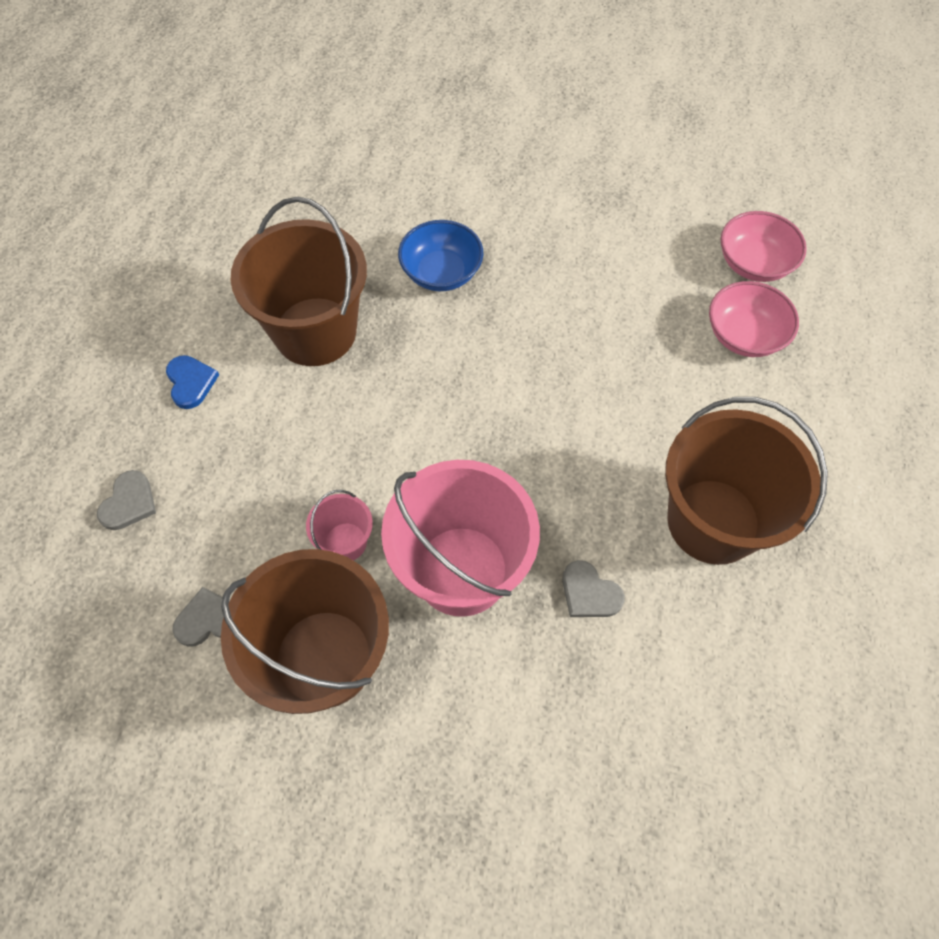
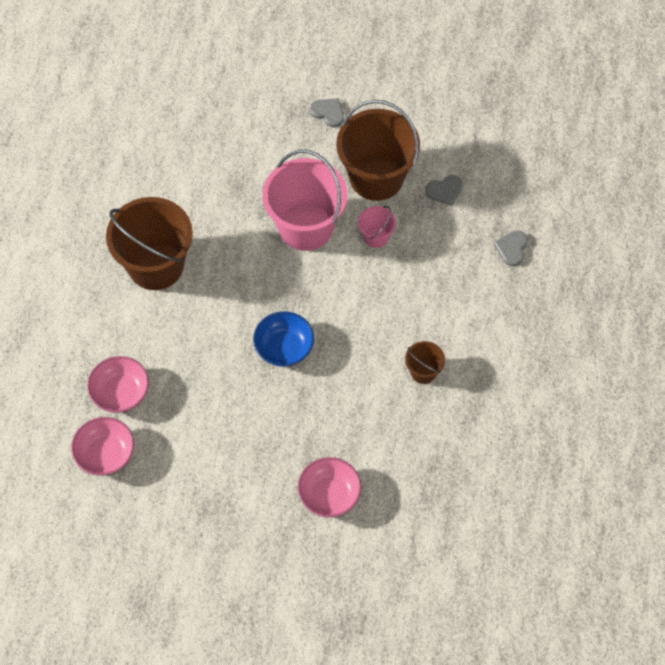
camera: 175 degrees right, 0 degrees up
blue heart [166,355,219,409] -> none
brown bucket [231,197,367,366] -> brown bucket [405,341,445,384], size x0.46
blue bowl [398,220,483,291] -> blue bowl moved to [253,311,314,367]
grey heart [562,560,625,617] -> grey heart moved to [310,98,344,127]
none -> pink bowl [297,457,361,517]

